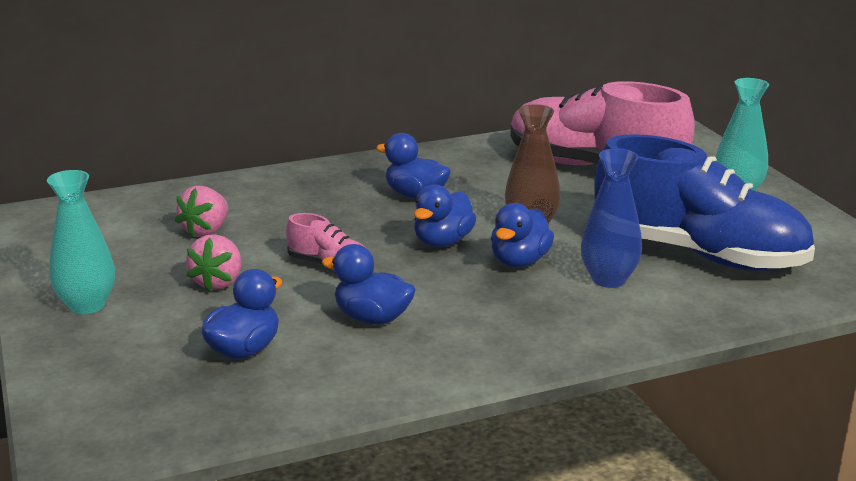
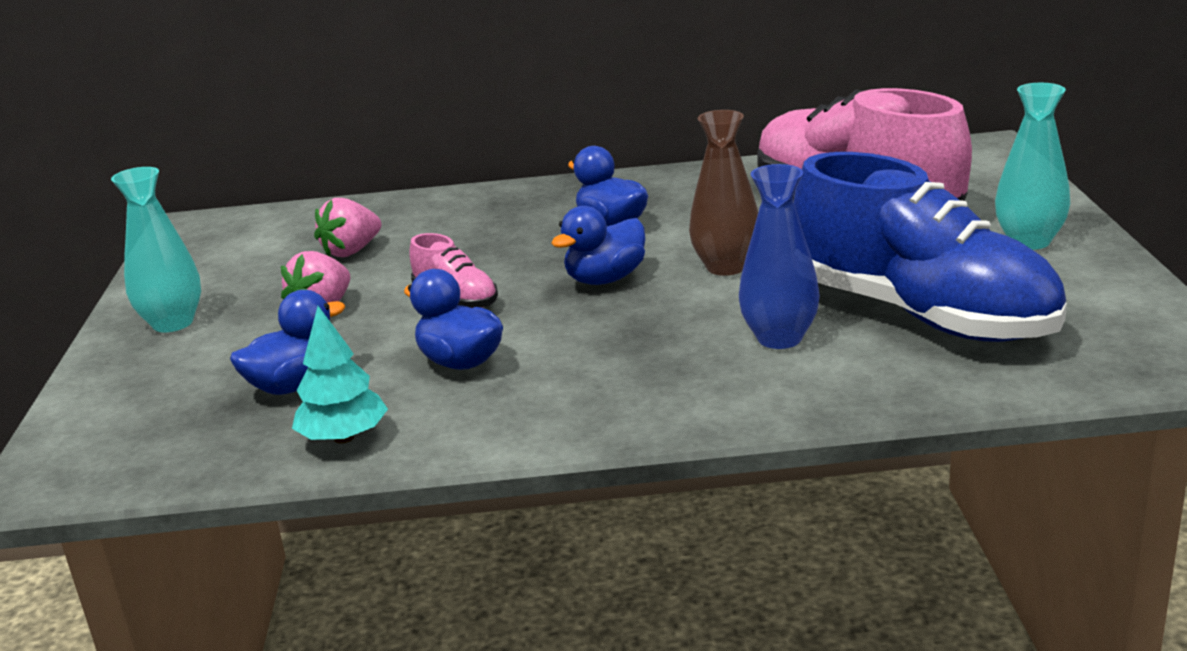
camera: 20 degrees right, 0 degrees up
blue duck [491,203,554,267] -> none
none -> turquoise tree [292,306,388,443]

